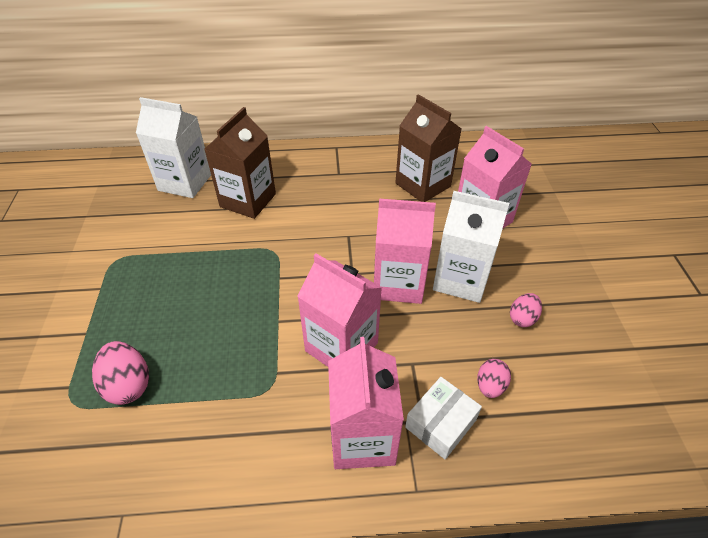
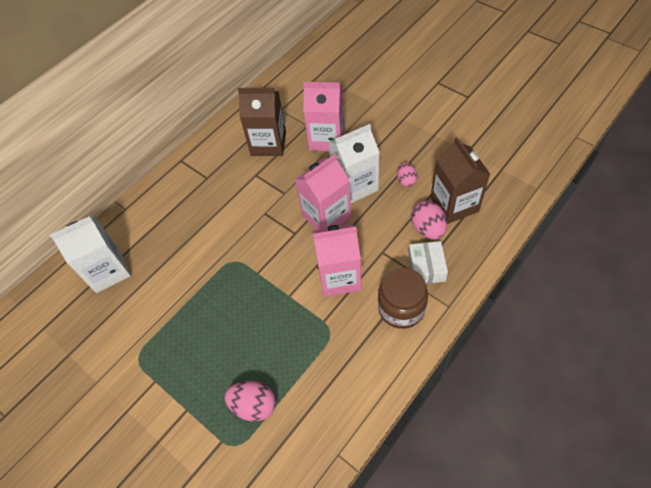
camera: 40 degrees left, 10 degrees up
brown carton [205,107,276,219] -> brown carton moved to [431,137,490,224]
pink carton [328,337,404,469] -> brown jar [378,267,428,329]
pink egg [477,359,511,398] -> pink egg [411,201,447,240], size x1.56

